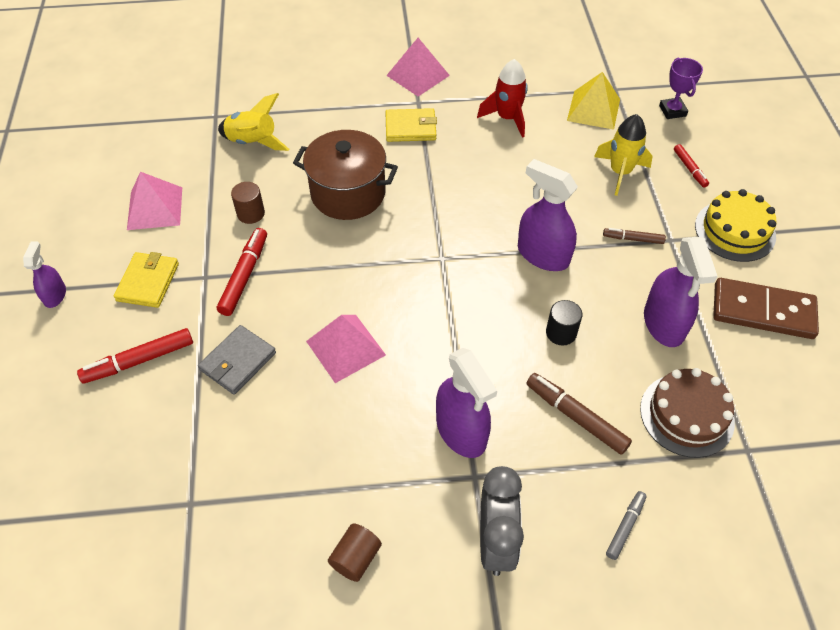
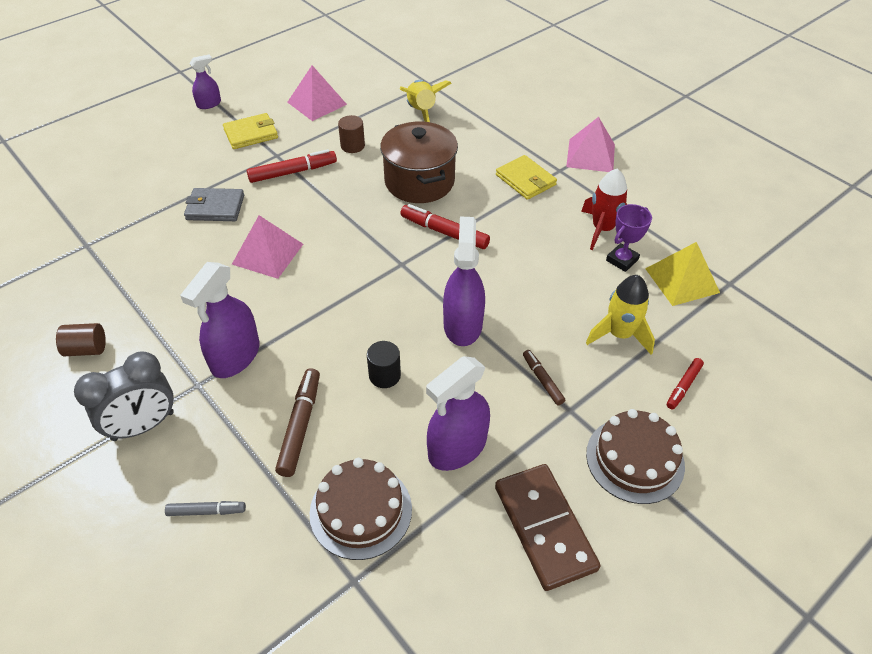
camera: 55 degrees right, 5 degrees down
red marker [77,328,193,384] -> red marker moved to [400,204,490,249]
purple trophy [659,58,703,119] -> purple trophy moved to [606,204,652,272]
yellow cake [695,189,776,262] -> brown cake [586,409,685,504]

